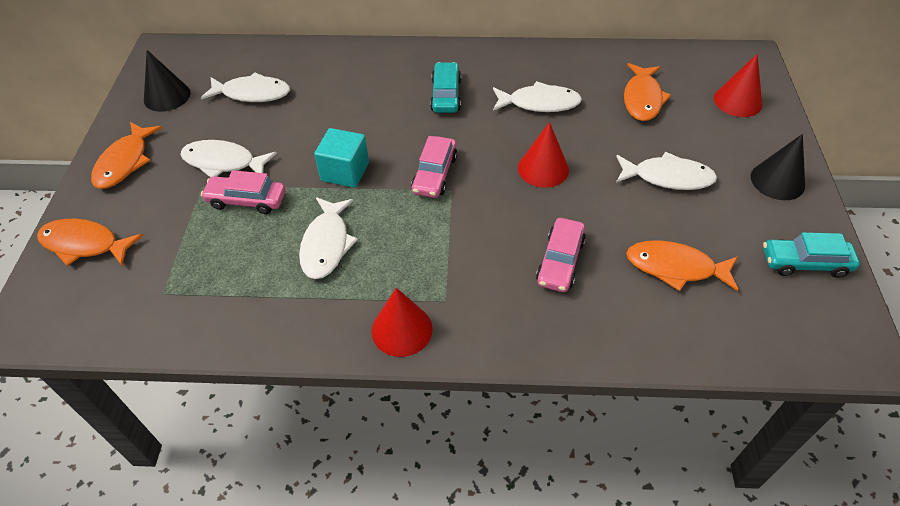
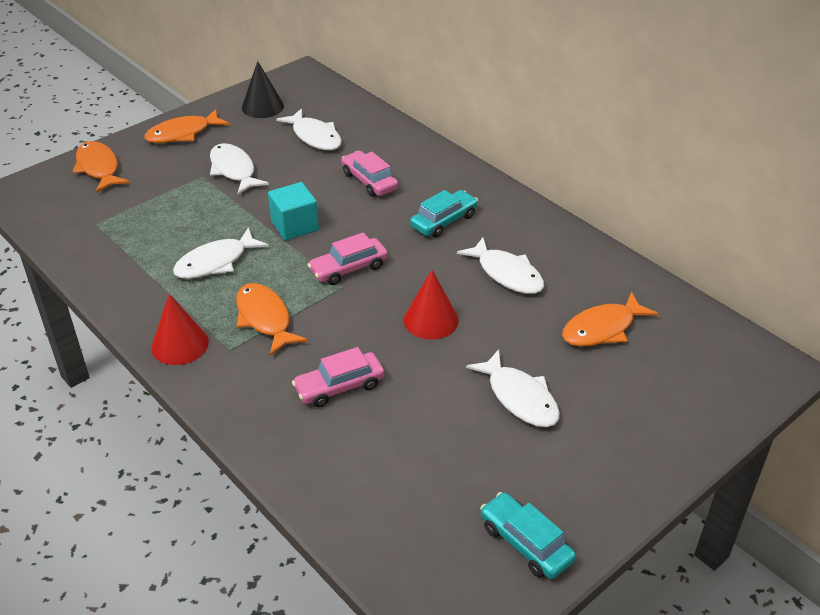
camera: 45 degrees right, 10 degrees down
pink car [201,170,285,214] -> pink car moved to [341,151,398,197]
orange fish [626,240,738,291] -> orange fish moved to [236,283,307,355]
red cone [714,54,762,117] -> none
black cone [751,134,805,200] -> none

